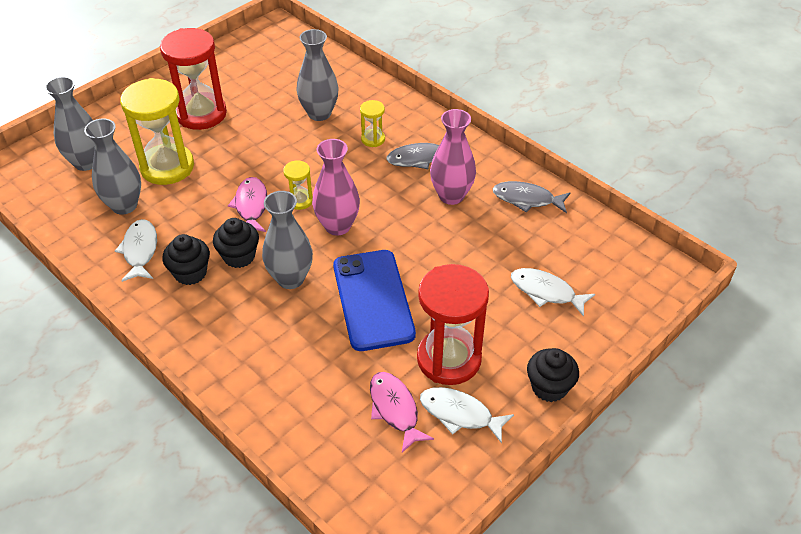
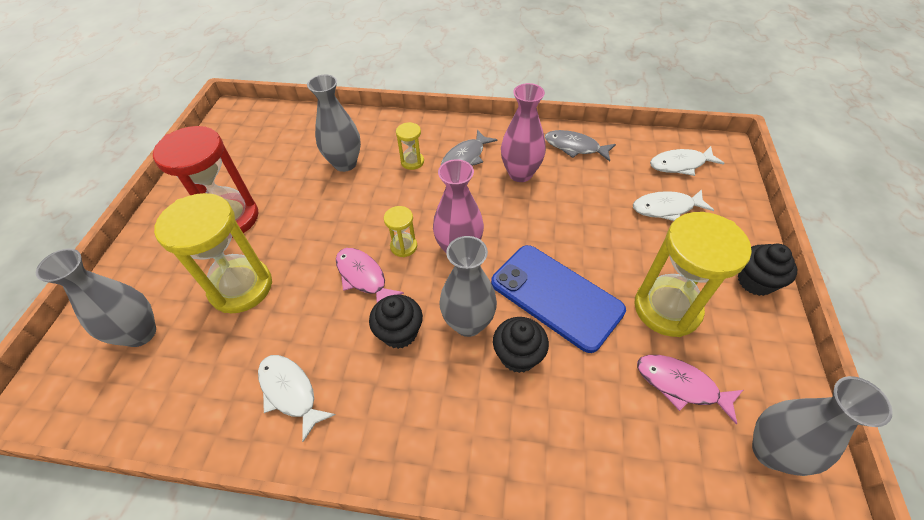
camera: 35 degrees left, 5 degrees up
grey vase [84,118,141,215] -> grey vase moved to [752,376,893,476]
black cupcake [162,234,210,285] -> black cupcake moved to [493,317,549,373]
red hourglass [417,264,489,385] -> yellow hourglass [635,212,752,337]
white fish [420,387,514,444] -> white fish moved to [650,146,725,176]
grey fish [493,181,570,213] -> grey fish turned 45 degrees clockwise [545,130,616,162]

